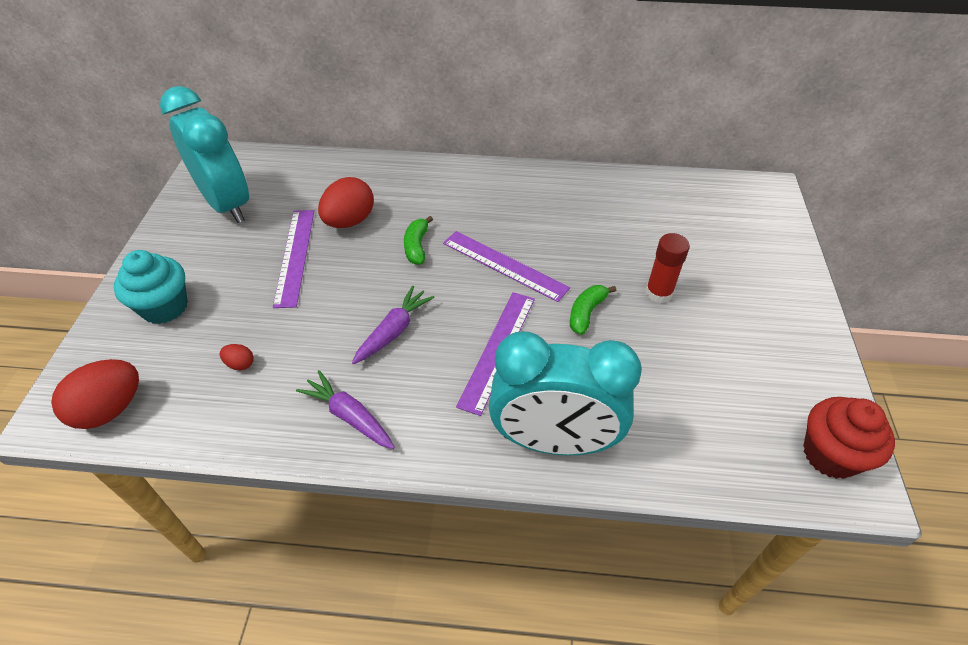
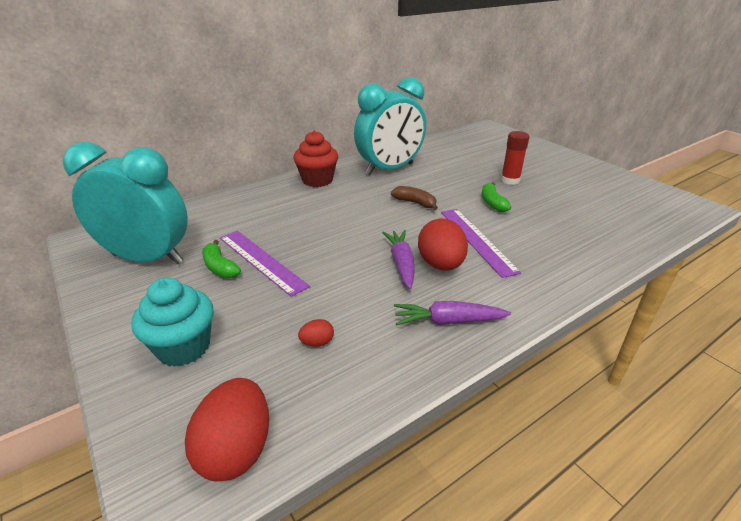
camera: 40 degrees left, 15 degrees down
red egg [318,177,374,228] -> red egg moved to [418,218,468,271]
green banana [404,216,433,265] -> green banana moved to [202,240,241,278]
purple ruler [443,231,570,302] -> brown banana [391,186,438,210]
turquoise clock [489,331,642,456] -> turquoise clock moved to [354,77,426,175]
red cupcake [803,397,895,479] -> red cupcake moved to [293,131,338,187]

